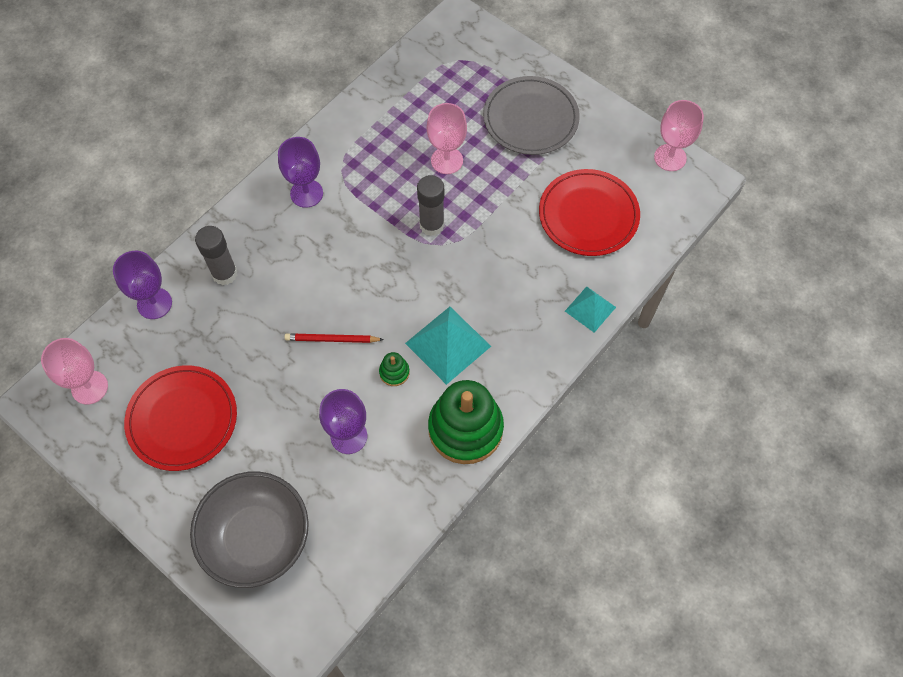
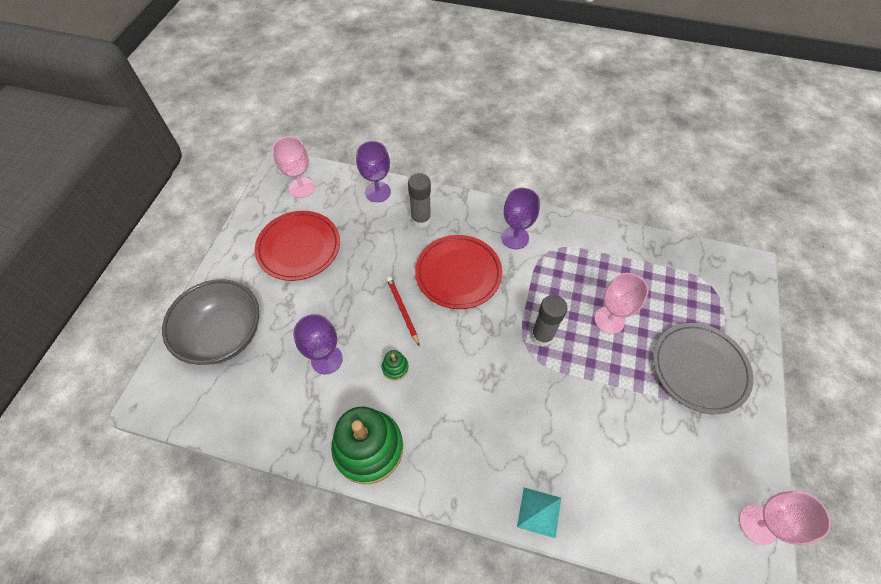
camera: 65 degrees right, 5 degrees down
turquoise pyramid [405,307,491,385] -> none
red plate [539,169,640,256] -> red plate moved to [415,235,502,309]

